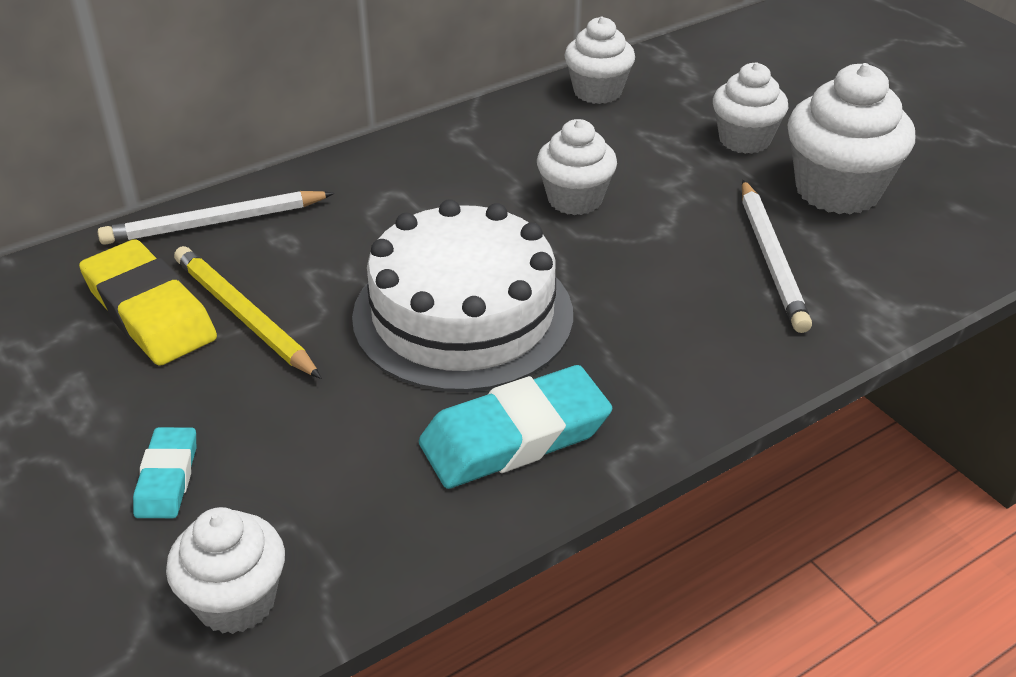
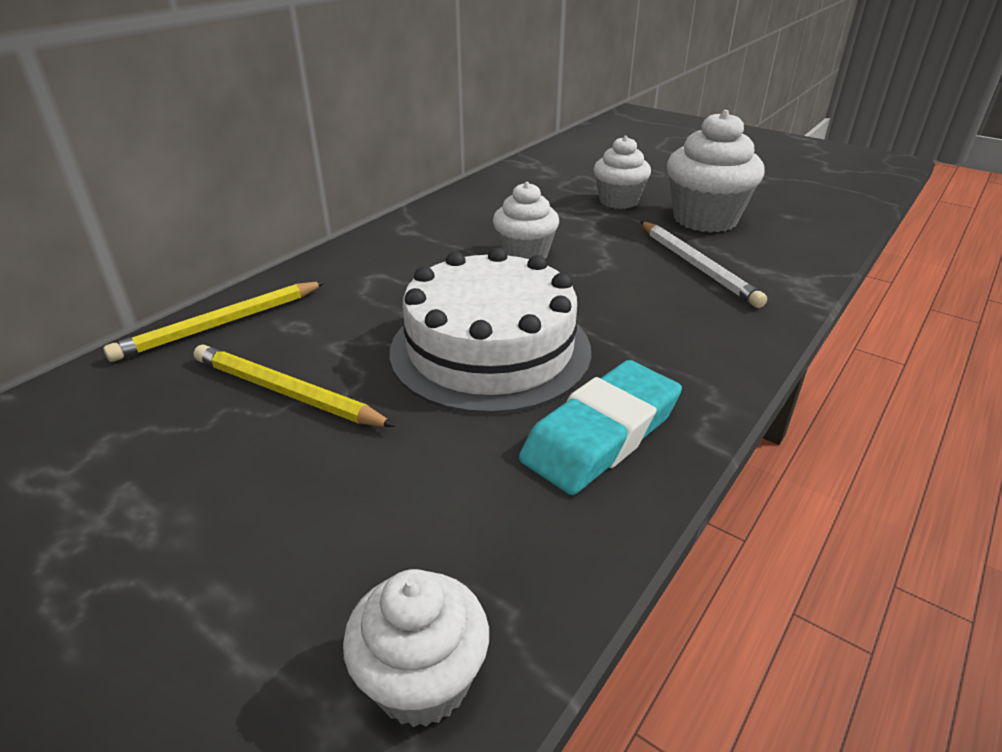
camera: 20 degrees left, 5 degrees down
yellow eraser [79,239,217,366] -> none
white pencil [98,191,334,245] -> yellow pencil [104,282,325,362]
turquoise eraser [133,427,196,518] -> none
white cupcake [564,17,635,104] -> none

